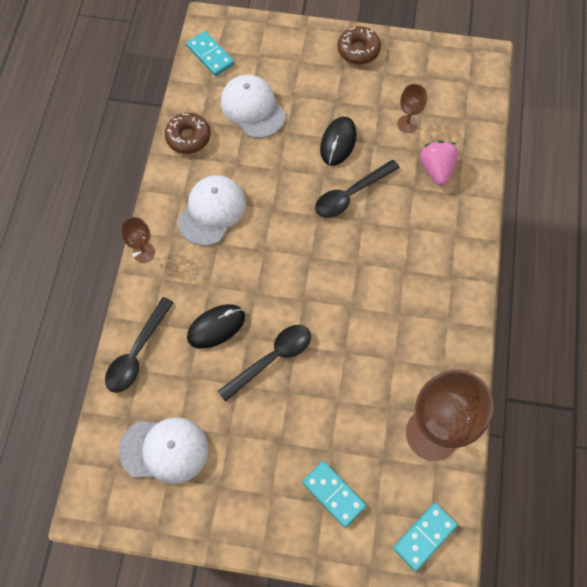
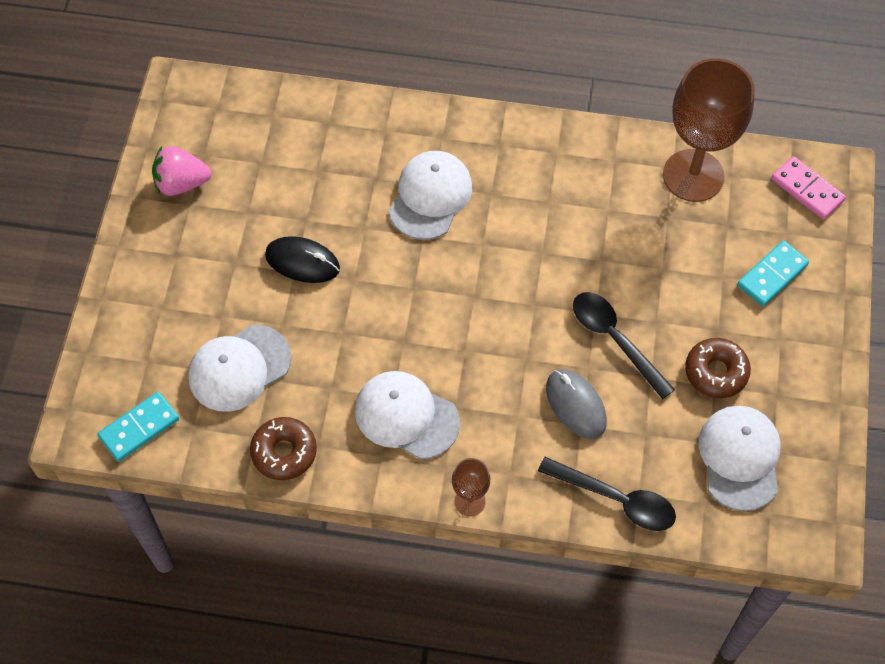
camera: 90 degrees left, 5 degrees down
black mouse [187,304,245,349] -> grey mouse [546,369,607,439]
black spoon [315,160,400,218] -> none
brown donut [337,26,381,64] -> brown donut moved to [685,338,751,398]
turquoise domino [393,503,458,571] -> pink domino [771,156,846,219]
brown goblet [397,84,427,133] -> none
pink strawberry [420,140,459,186] -> pink strawberry moved to [152,146,211,196]
none -> white cap [389,151,472,240]

